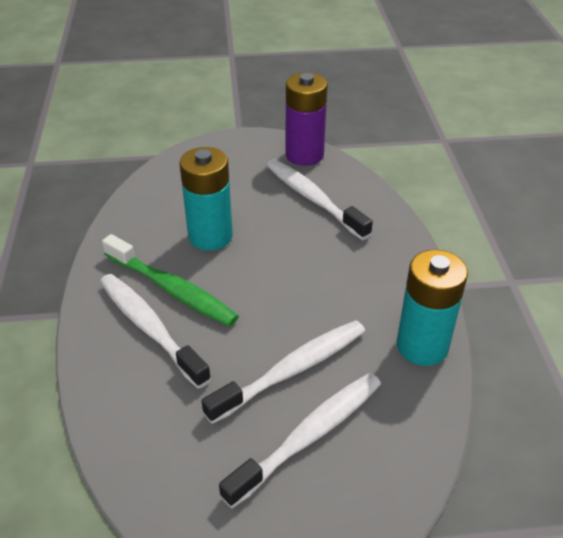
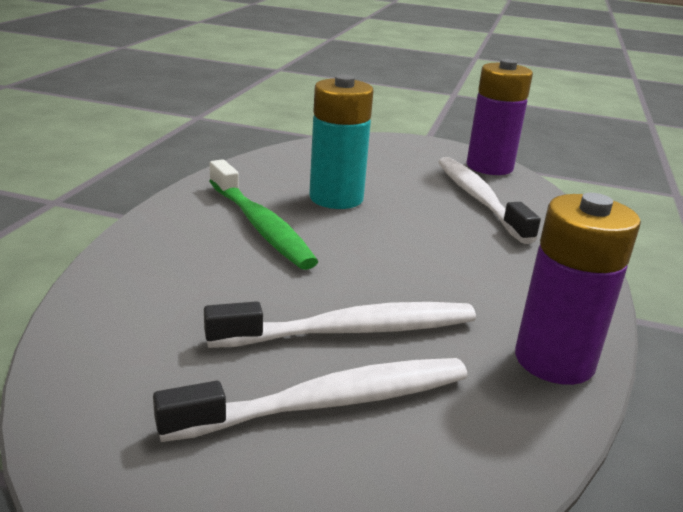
camera: 20 degrees right, 15 degrees down
white toothbrush [100,274,211,389] -> none
turquoise battery [397,250,468,366] -> purple battery [515,193,641,385]

